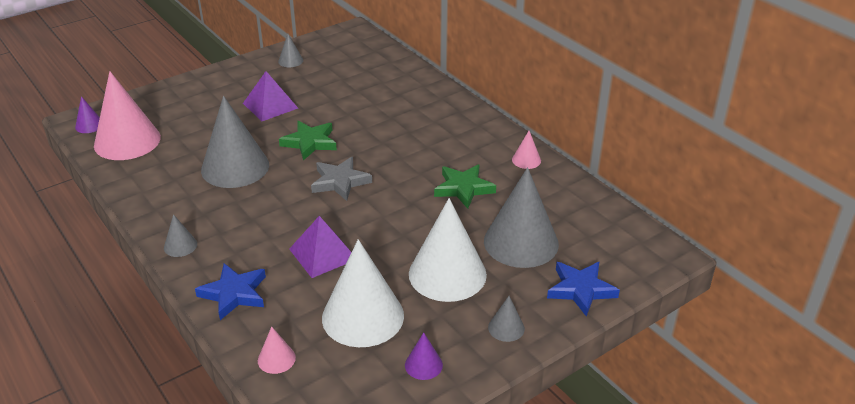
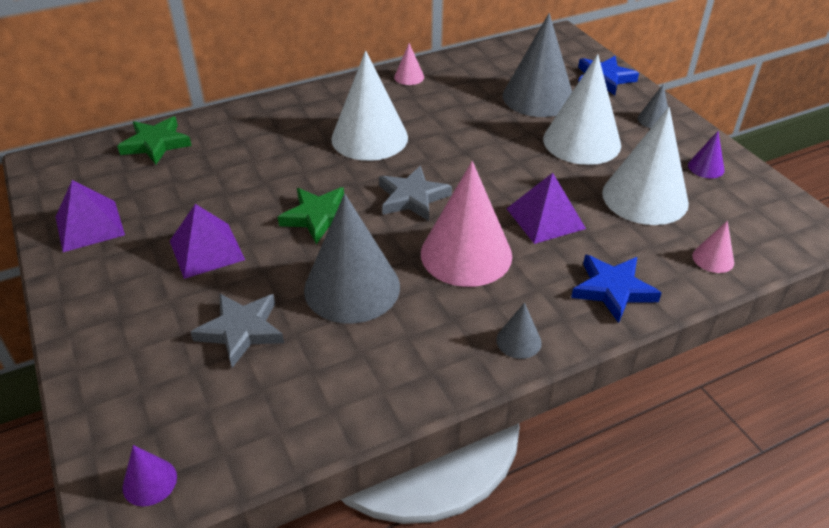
camera: 80 degrees left, 5 degrees up
pink cone [94,71,161,160] -> pink cone moved to [421,161,512,287]
grey cone [278,34,303,67] -> purple pyramid [56,180,125,252]
green star [434,165,496,209] -> green star moved to [117,117,192,165]
none -> grey star [191,293,284,368]
none -> white cone [331,51,408,161]

